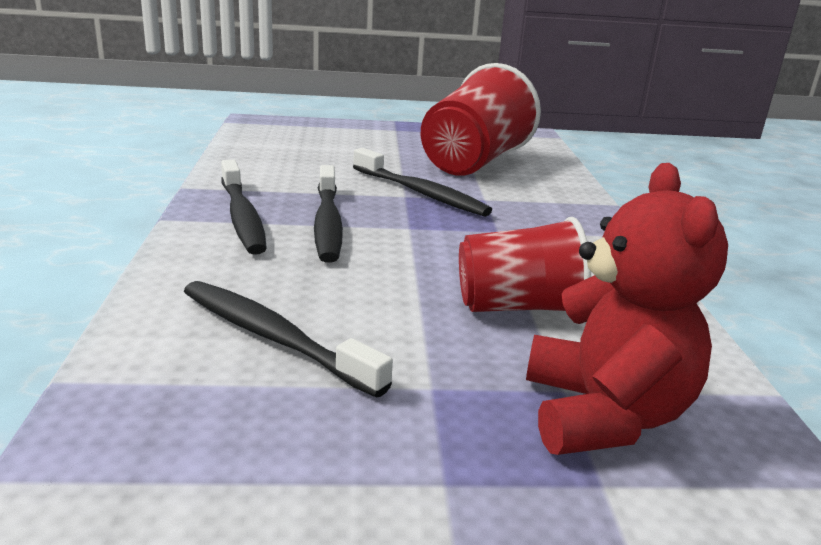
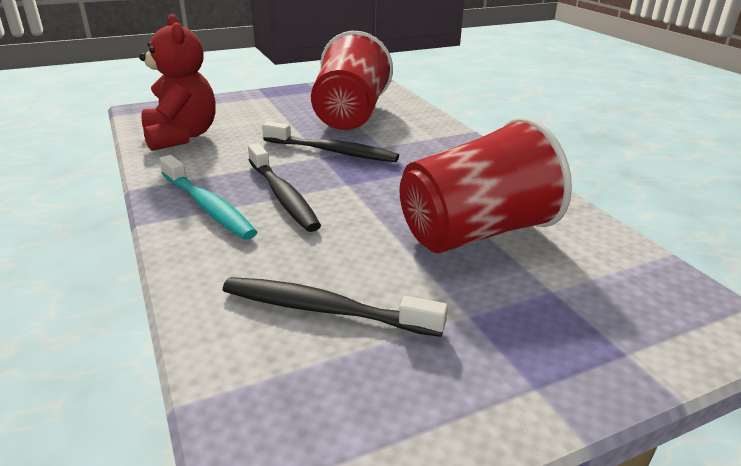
camera: 20 degrees left, 5 degrees up
black toothbrush [221,160,267,255] -> turquoise toothbrush [159,155,257,240]
red cup [459,217,591,312] -> red cup [399,116,572,253], size x1.51
red teddy bear [526,163,728,455] -> red teddy bear moved to [139,14,215,151]

